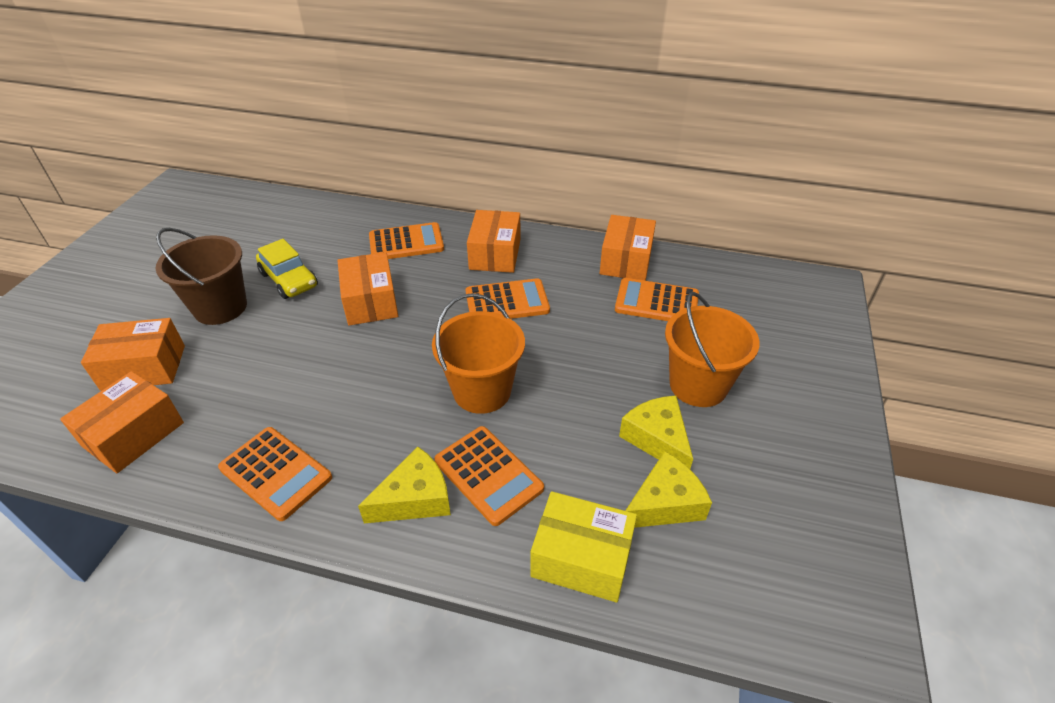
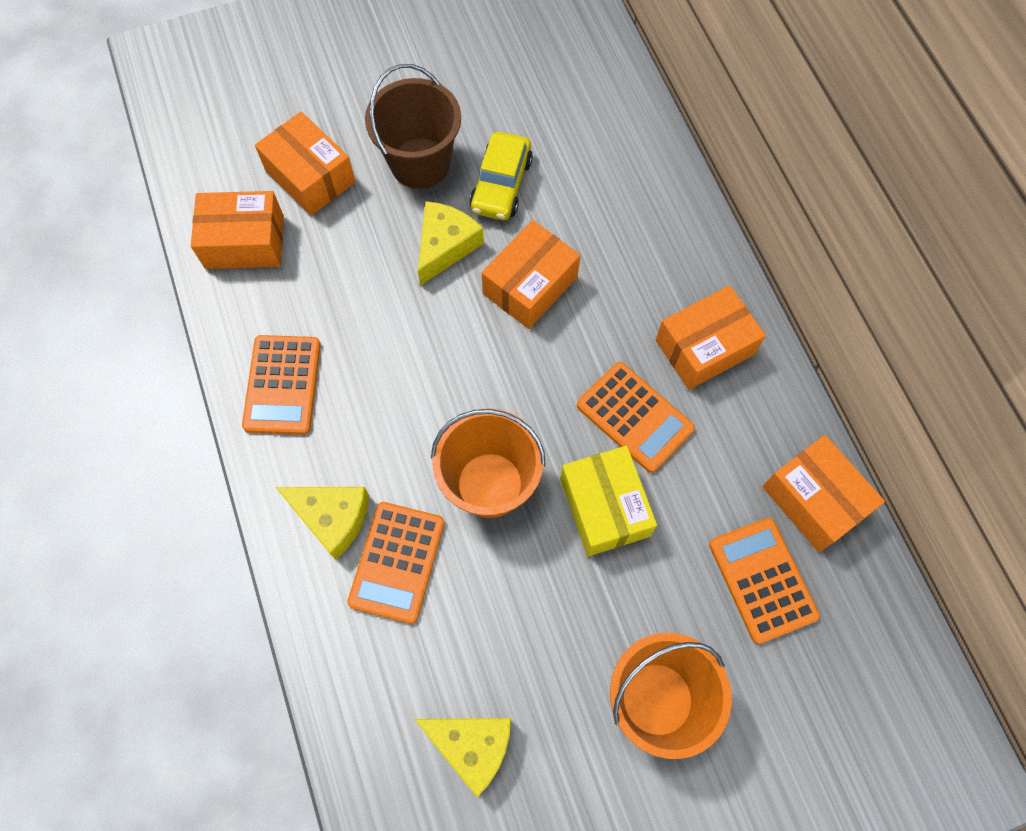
camera: 55 degrees right, 25 degrees up
orange calculator [369,222,444,259] -> none
yellow box [530,491,637,603] -> yellow box moved to [560,446,657,557]
orange box [600,215,656,281] -> orange box turned 75 degrees clockwise [762,435,885,552]
yellow cheese [619,396,693,469] -> yellow cheese moved to [418,201,484,286]

